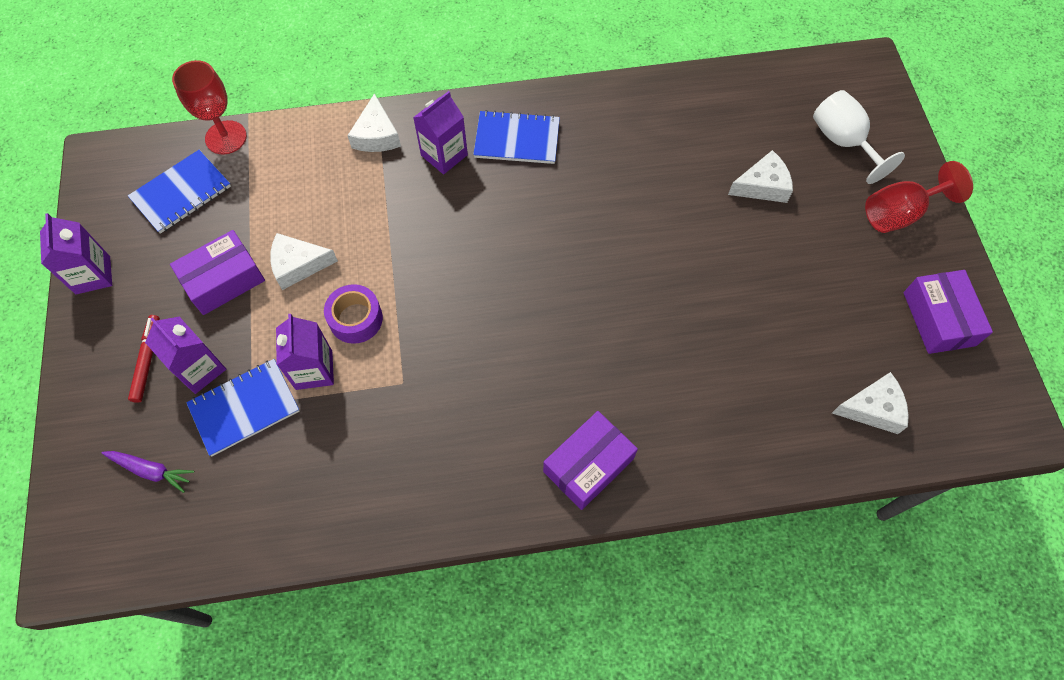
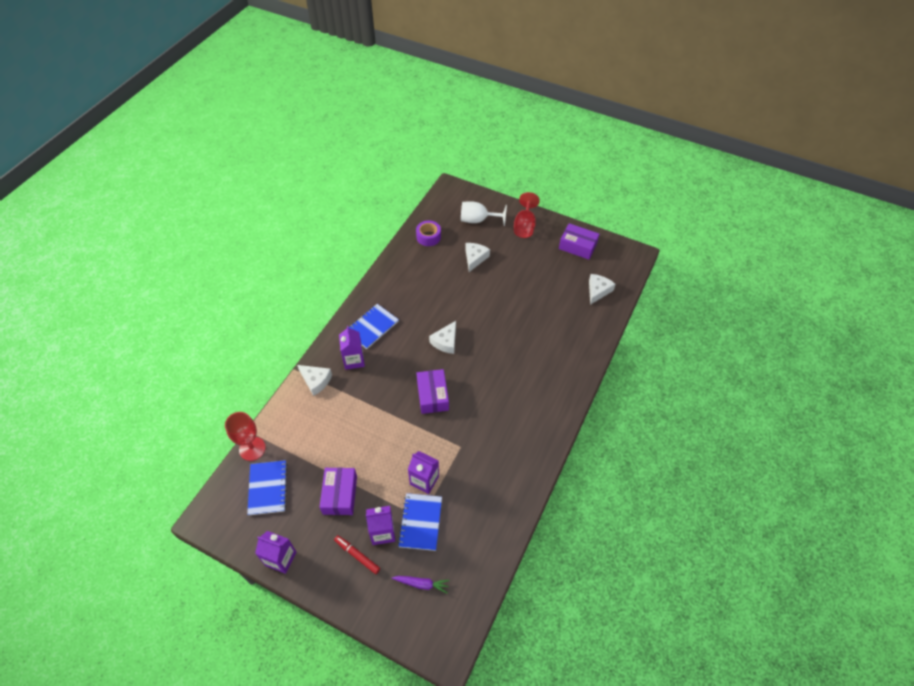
camera: 55 degrees left, 10 degrees down
purple carrot [102,451,194,493] -> purple carrot turned 45 degrees clockwise [392,576,450,594]
white cheese [270,233,338,290] -> white cheese moved to [429,321,456,354]
purple tape [324,284,383,344] -> purple tape moved to [416,220,441,246]
purple box [543,411,638,510] -> purple box moved to [416,369,449,414]

